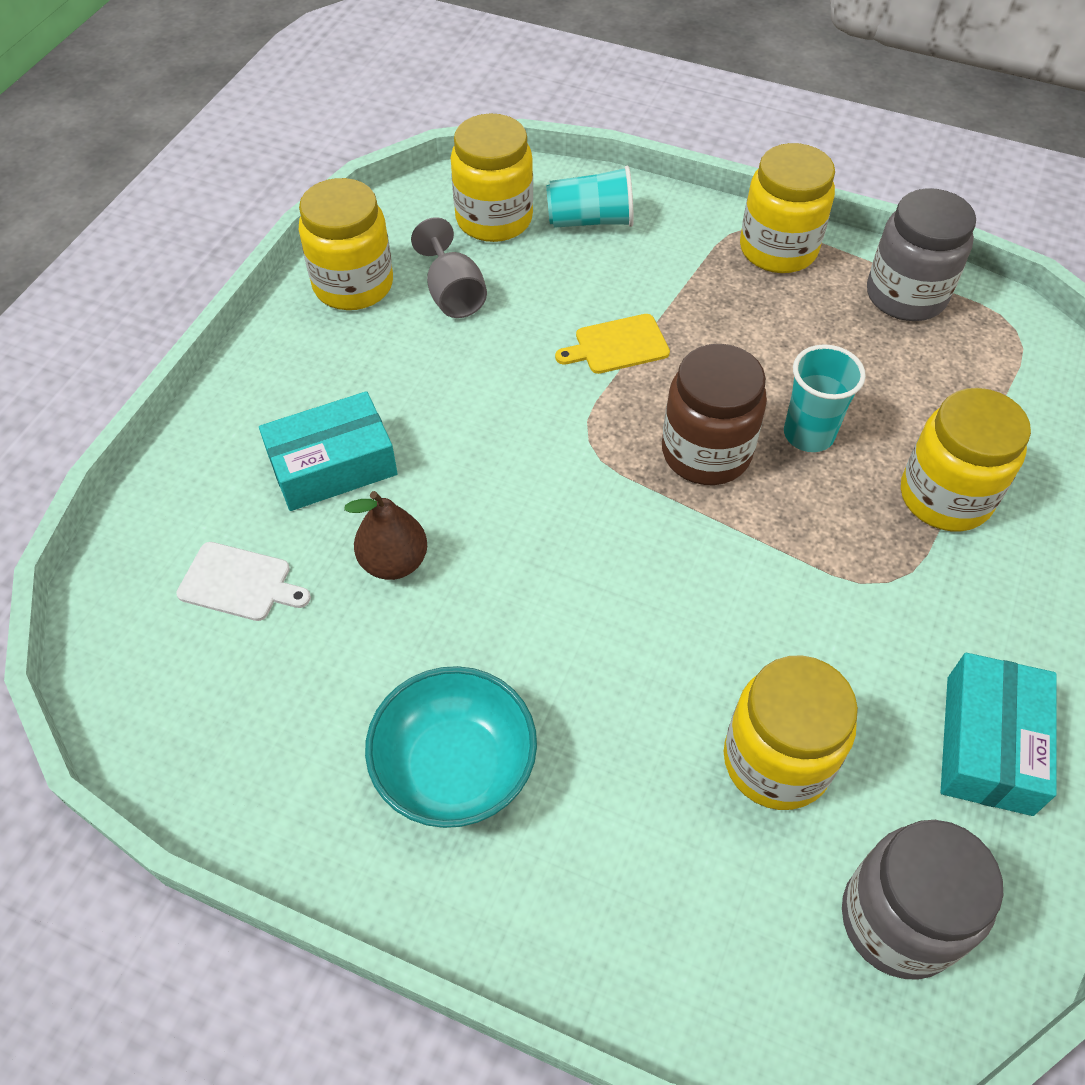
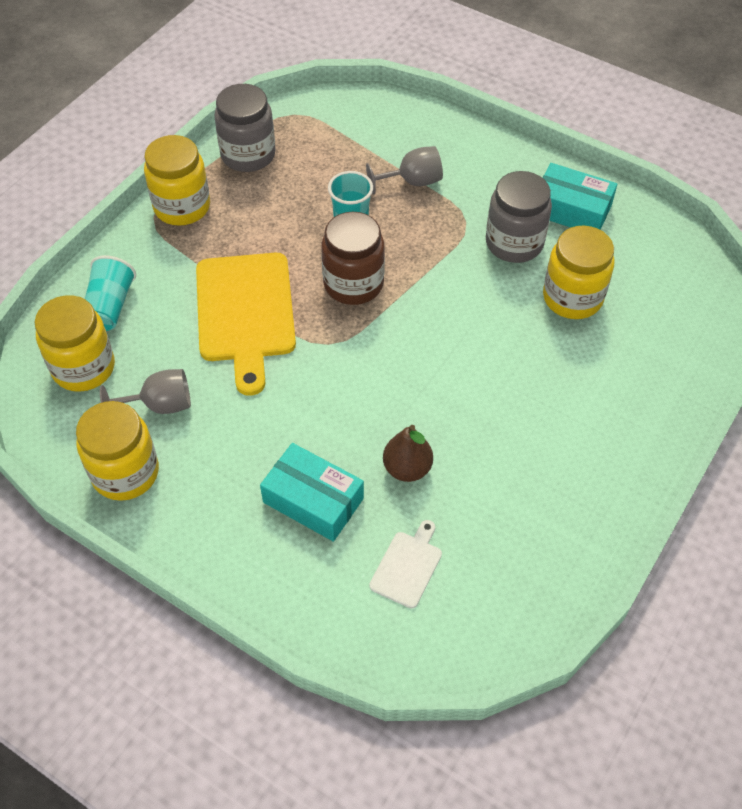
camera: 80 degrees left, 0 degrees up
turquoise box [259,391,397,511] -> turquoise box turned 45 degrees counterclockwise [260,443,364,542]
turquoise bowl [365,666,537,828] -> none
yellow cutting board [555,314,670,374] -> yellow cutting board [196,253,296,396], size x2.12
grey jar [842,820,1003,979] -> grey jar moved to [486,171,552,263]
yellow jar [901,388,1031,531] -> grey goblet [366,146,443,194]

